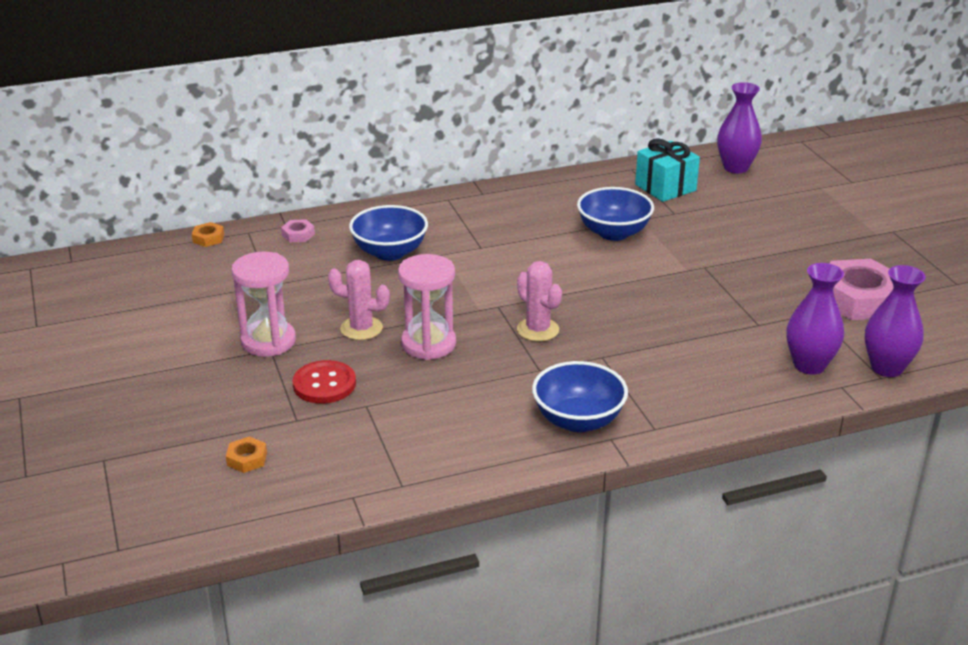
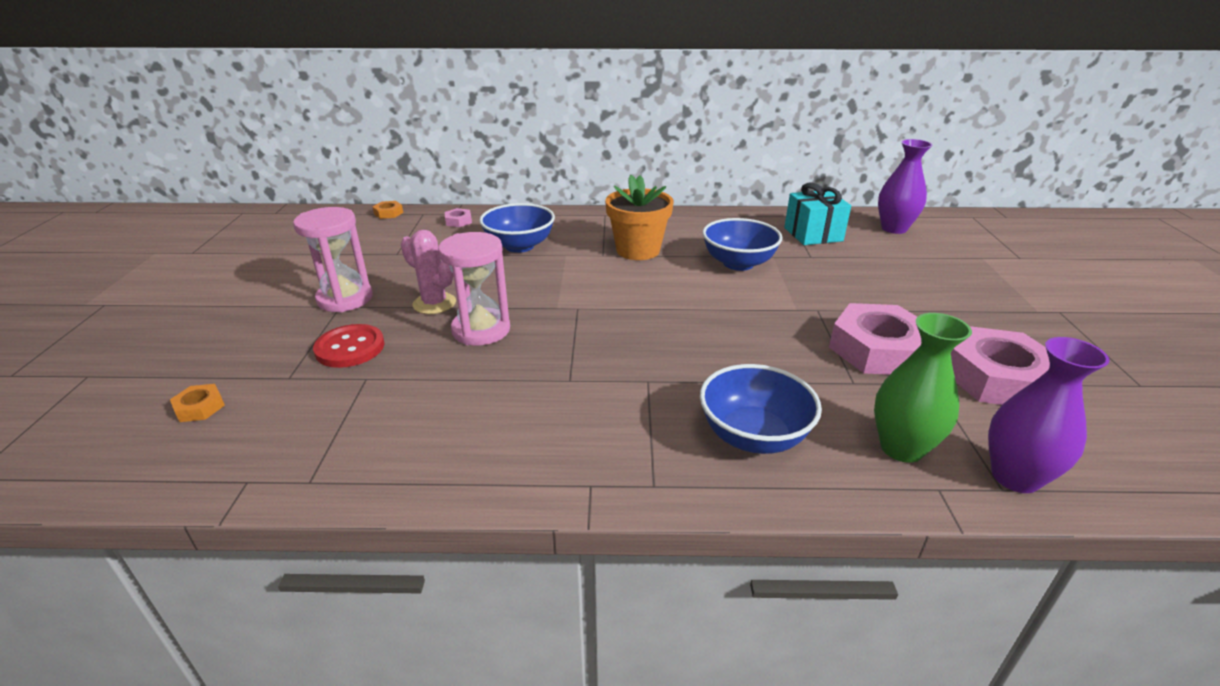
camera: 20 degrees right, 0 degrees up
pink cactus [517,261,562,341] -> none
blue bowl [532,361,628,432] -> blue bowl moved to [700,364,822,454]
purple vase [786,263,844,375] -> green vase [874,313,972,463]
none -> orange flower pot [605,175,674,260]
none -> pink nut [829,303,921,375]

